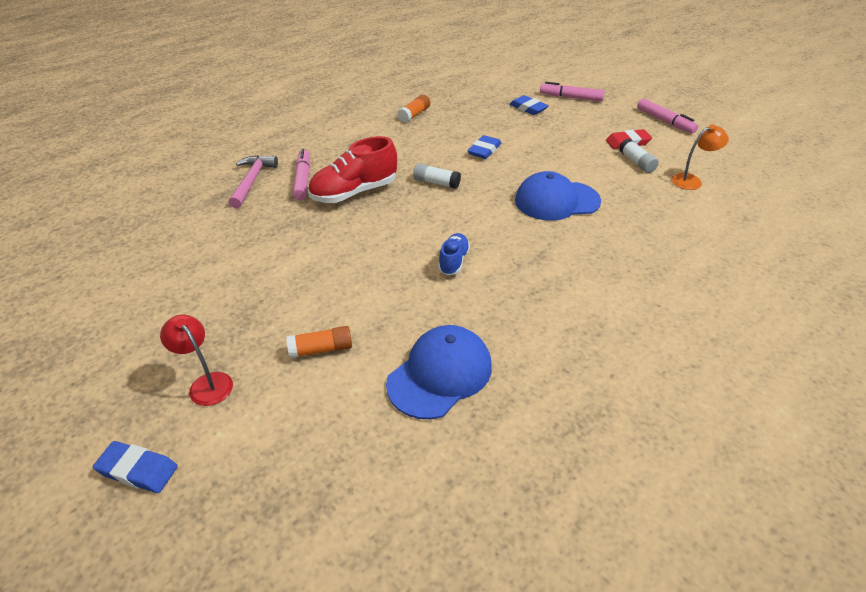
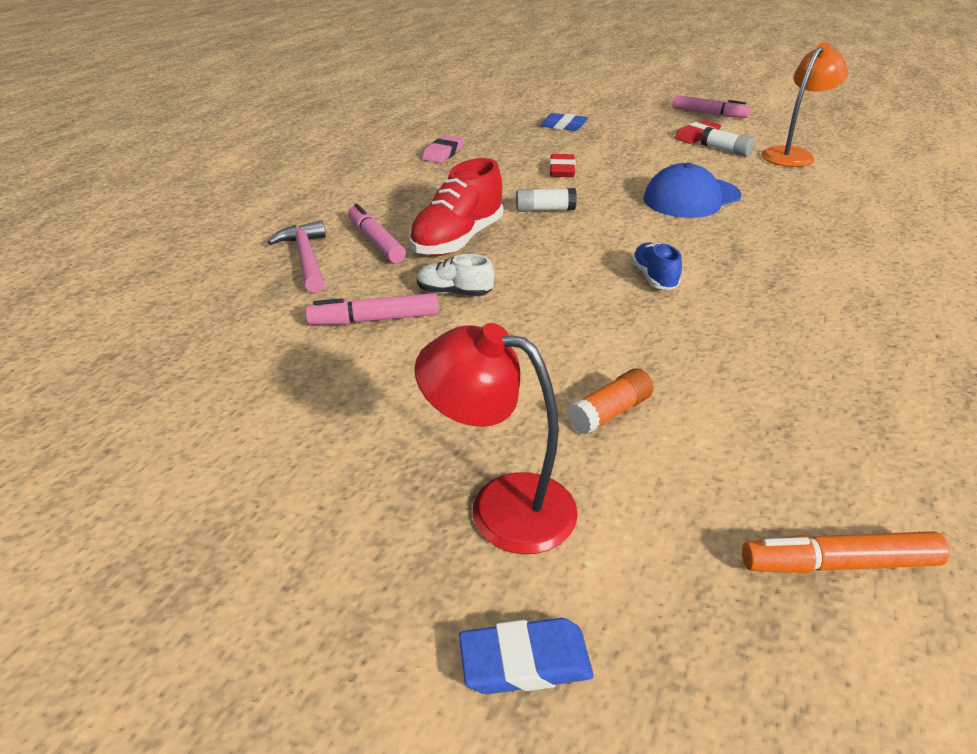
camera: 25 degrees left, 5 degrees down
red lamp [160,315,233,406] -> red lamp [414,323,578,554], size x1.53
blue cap [386,325,492,419] -> none
orange glue stick [397,95,430,123] -> pink eraser [422,135,464,163]
blue eraser [467,135,501,159] -> red eraser [550,154,576,177]
pink marker [540,82,605,102] -> pink marker moved to [305,293,439,325]
orange lamp [672,124,729,190] -> orange lamp [762,42,848,167], size x1.53
none -> white shoe [417,254,494,296]
none -> orange marker [742,531,950,573]

